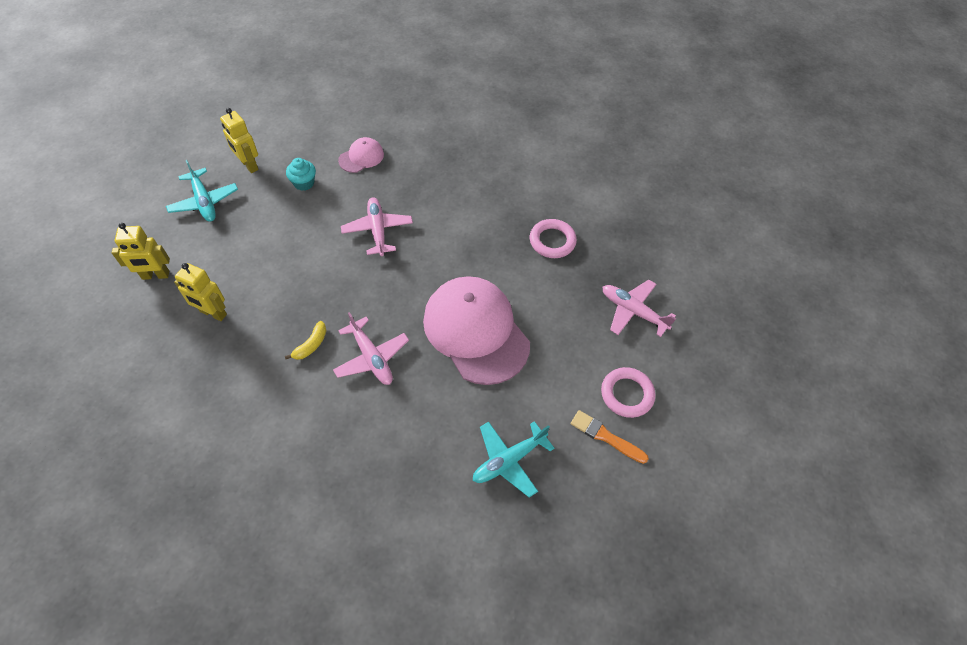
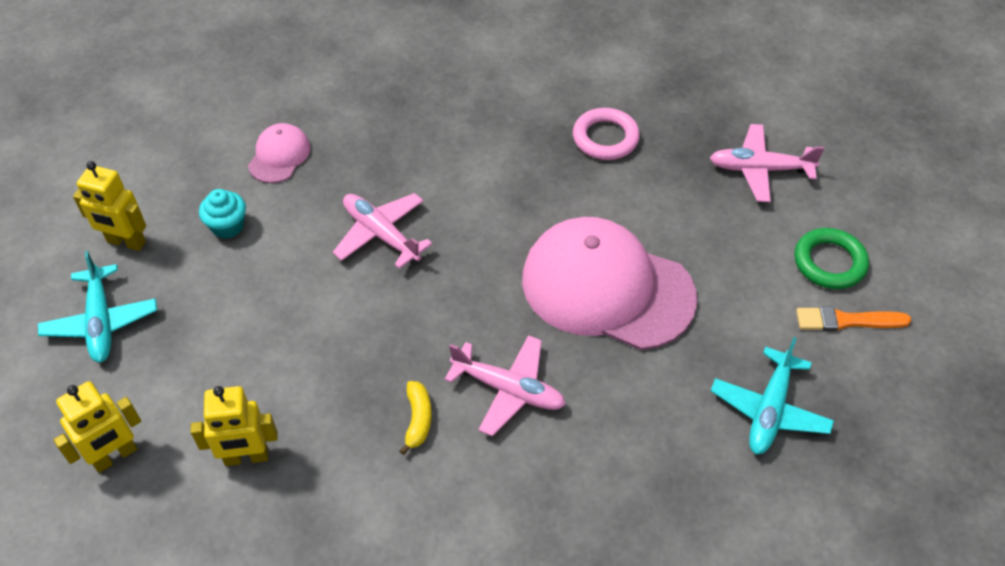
camera: 30 degrees left, 5 degrees down
turquoise plane [166,160,238,222] -> turquoise plane turned 45 degrees clockwise [38,251,157,362]
pink ring [601,367,655,418] -> green ring [794,228,869,289]

